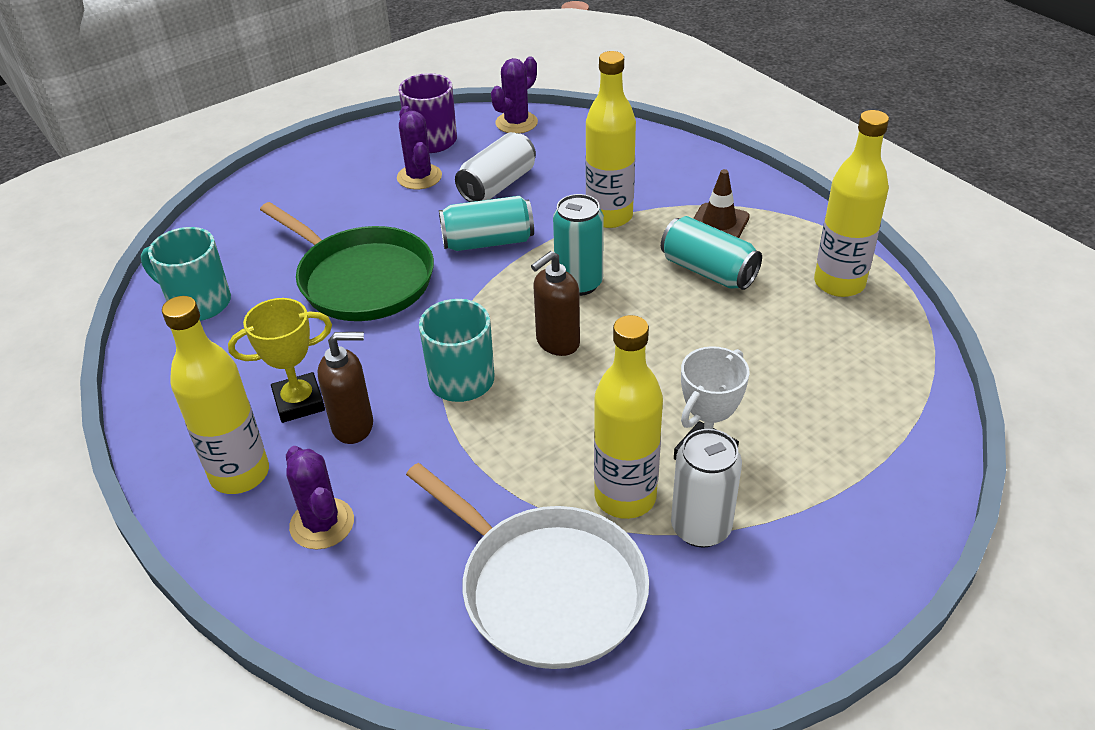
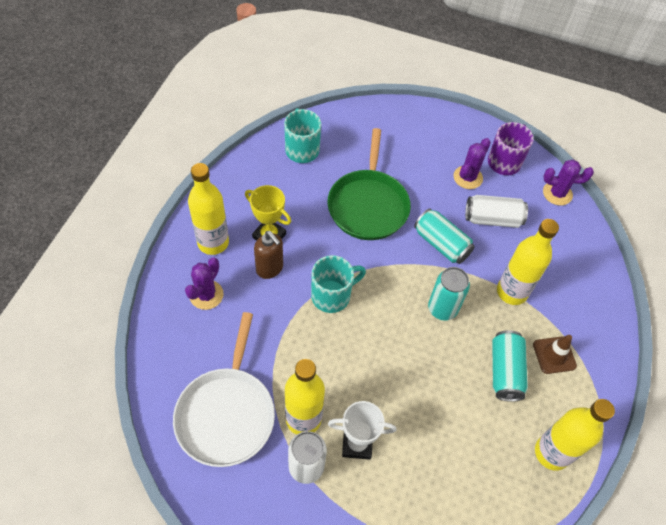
camera: 50 degrees right, 15 degrees up
brown soap dispenser [531,251,580,356] -> none

